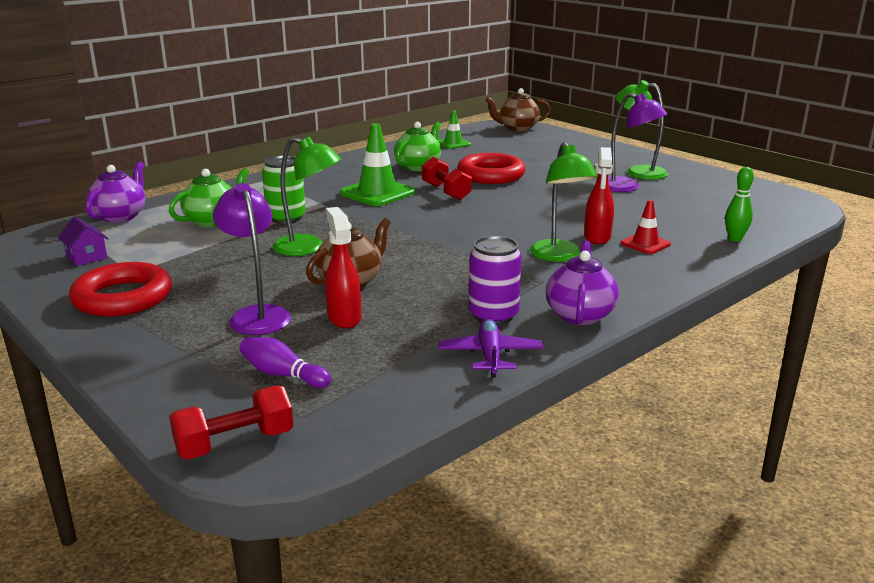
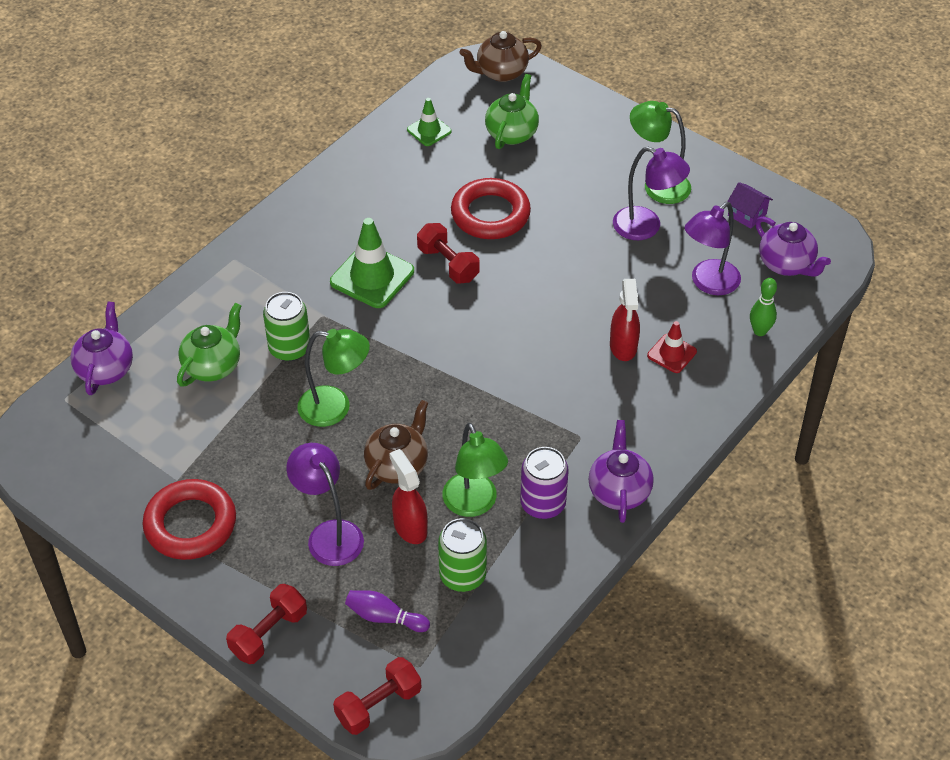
camera: 10 degrees left, 25 degrees up
purple house [58,217,109,266] -> purple house moved to [727,182,773,229]
green teapot [394,122,441,171] -> green teapot moved to [485,74,539,149]
purple plane [438,318,543,378] -> none
green lamp [530,142,598,262] -> green lamp moved to [442,423,508,517]
none -> red dumbbell [226,584,307,664]
none -> green can [438,518,487,592]
none -> purple lamp [685,202,741,295]
none -> purple teapot [755,216,831,277]

